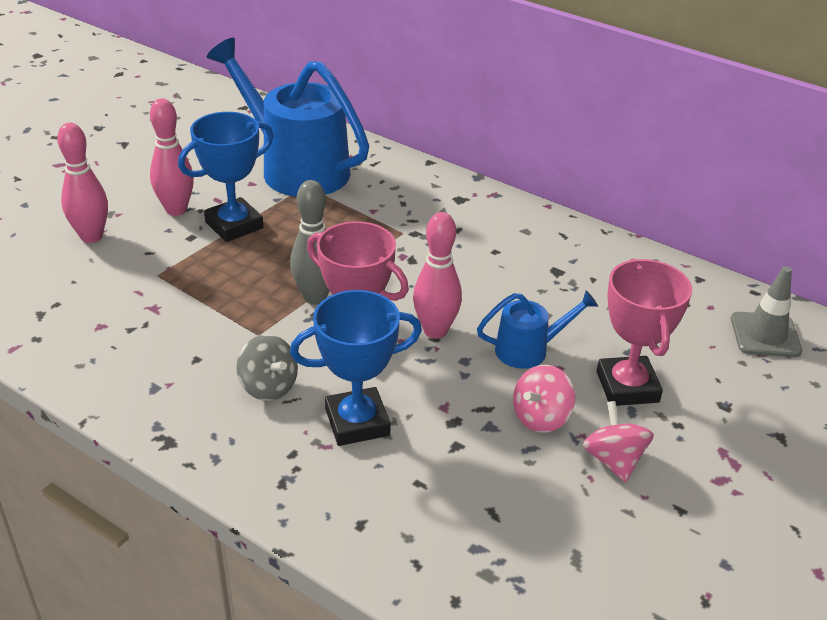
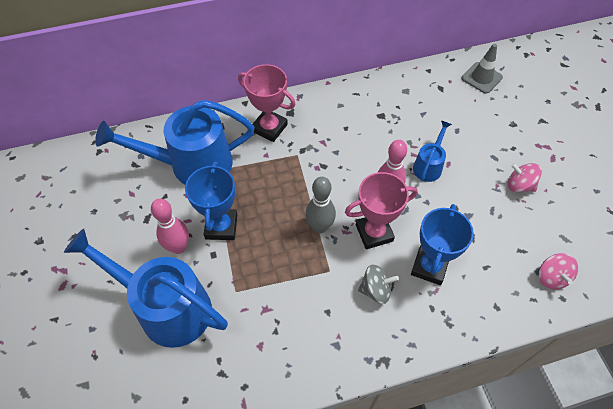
camera: 50 degrees left, 20 degrees up
pink bowling pin [57,123,108,243] -> blue watering can [64,229,228,348]
pink spinning top [513,365,575,433] -> pink spinning top moved to [539,253,578,289]
pink trophy [597,258,692,406] -> pink trophy moved to [238,64,296,142]

